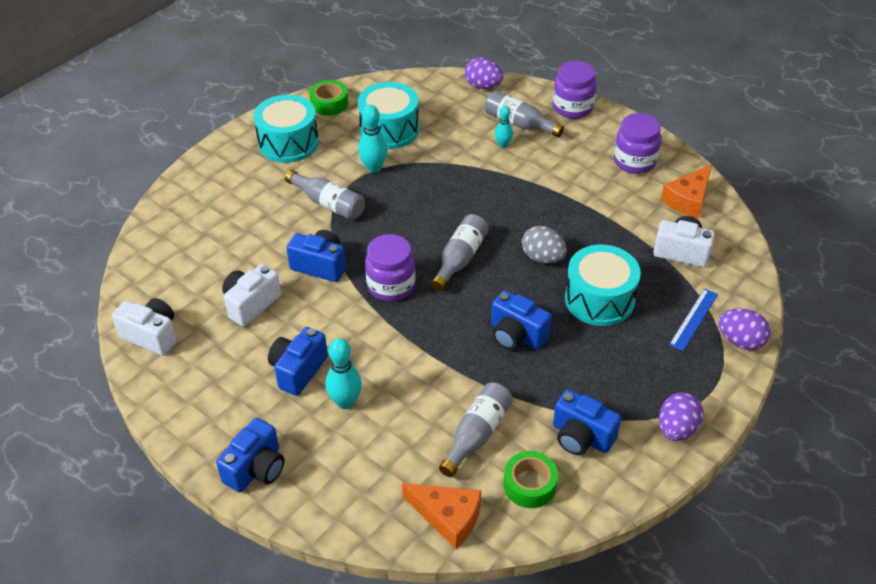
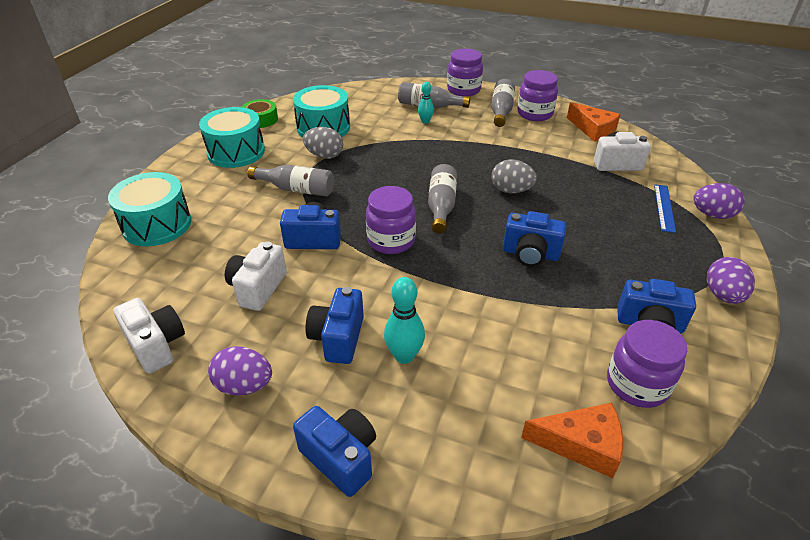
camera: 20 degrees left, 5 degrees down
white camera [112,298,177,356] -> white camera turned 45 degrees clockwise [113,298,185,374]
blue camera [216,418,285,492] -> blue camera turned 60 degrees counterclockwise [293,406,376,497]
turquoise bowling pin [358,105,388,173] -> grey egg [303,127,343,159]
grey bottle [439,383,513,477] -> grey bottle moved to [491,79,515,127]
purple egg [464,58,503,89] -> purple egg moved to [208,346,272,396]
green tape [503,451,558,508] -> purple jar [607,320,688,408]
turquoise drum [565,245,641,326] -> turquoise drum moved to [108,172,191,246]
orange cheese [661,164,712,219] -> orange cheese turned 60 degrees counterclockwise [567,102,621,142]

